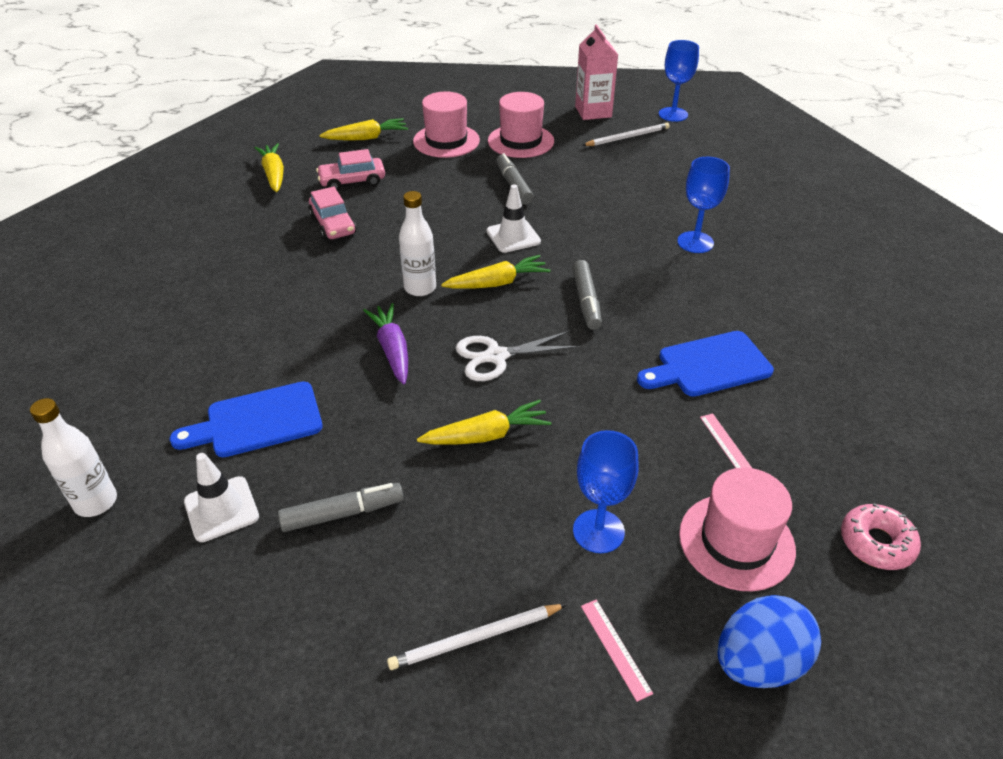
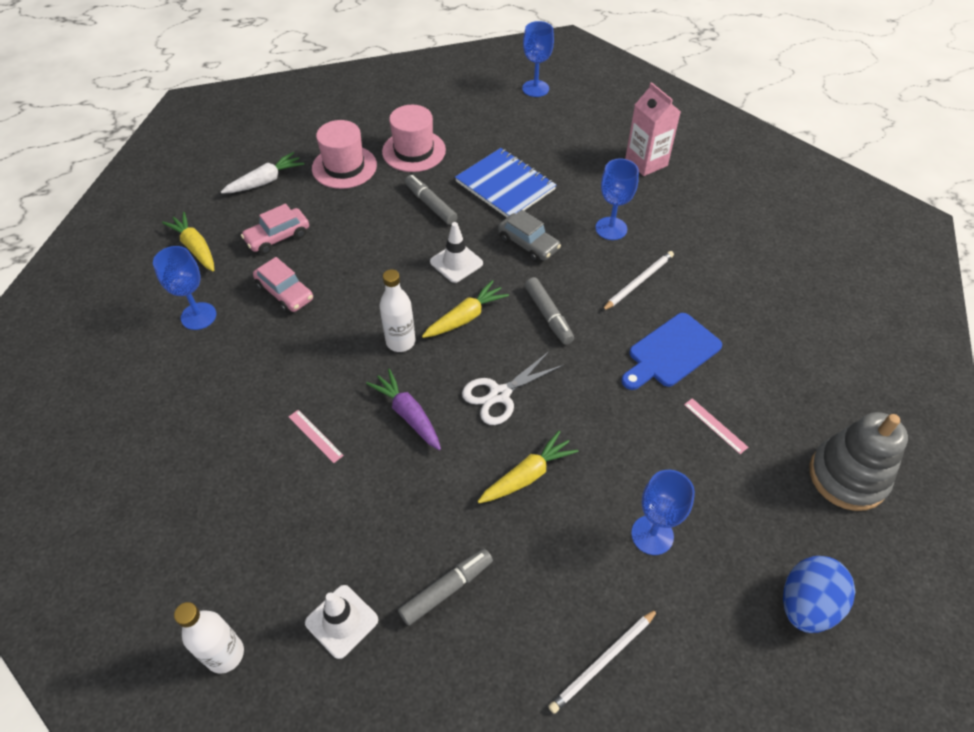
camera: 20 degrees left, 10 degrees up
blue cutting board [170,381,323,457] -> none
yellow carrot [319,118,408,140] -> white carrot [221,152,304,194]
pink carton [575,24,618,120] -> pink carton moved to [625,82,681,176]
pink ruler [581,599,653,702] -> pink ruler moved to [289,410,344,463]
white pencil [582,123,670,146] -> white pencil moved to [602,251,674,311]
pink hat [679,467,796,591] -> none
pink donut [841,503,921,570] -> grey stacking toy [810,412,908,511]
none -> blue goblet [153,246,216,330]
none -> blue notebook [455,148,556,217]
none -> grey car [498,210,561,262]

